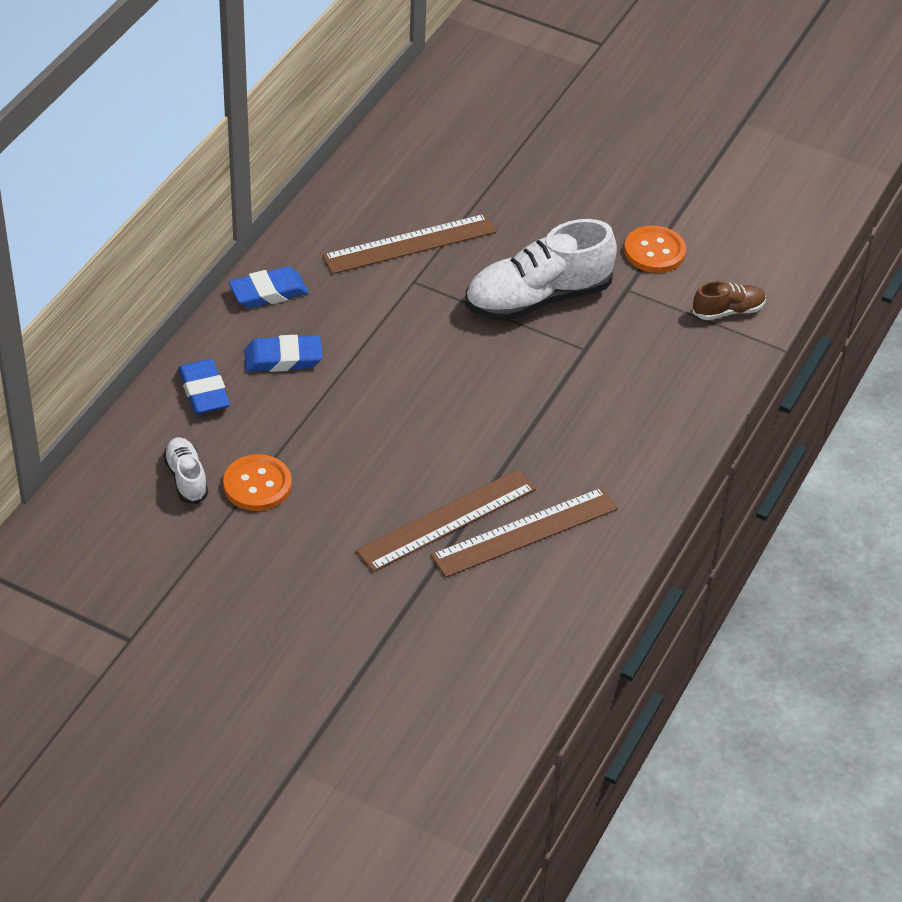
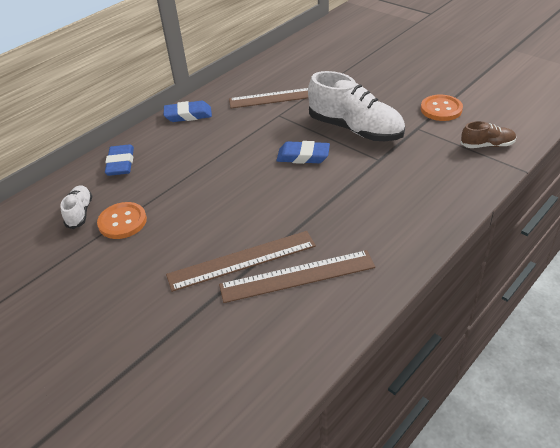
camera: 20 degrees right, 5 degrees down
blue eraser [244,335,322,372] -> blue eraser moved to [277,141,330,164]
white shoe [465,219,617,321] -> white shoe turned 135 degrees counterclockwise [308,71,405,141]

